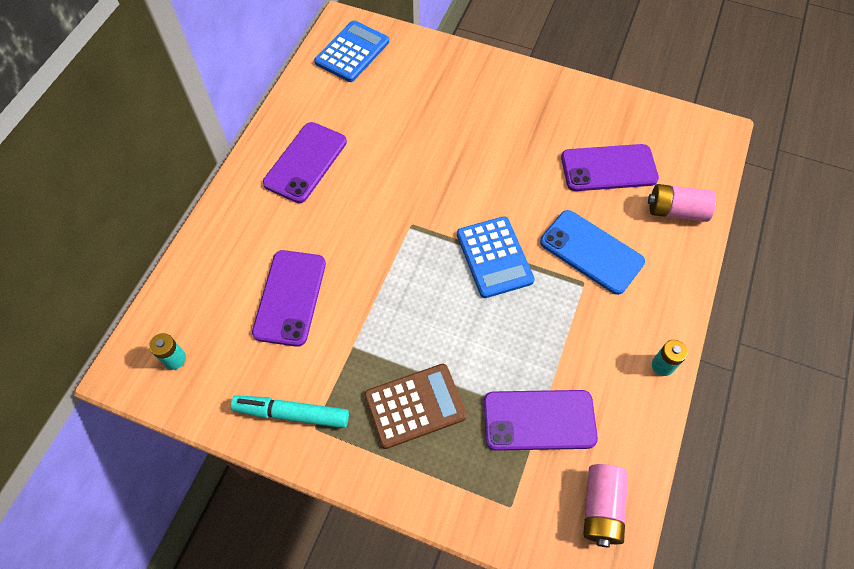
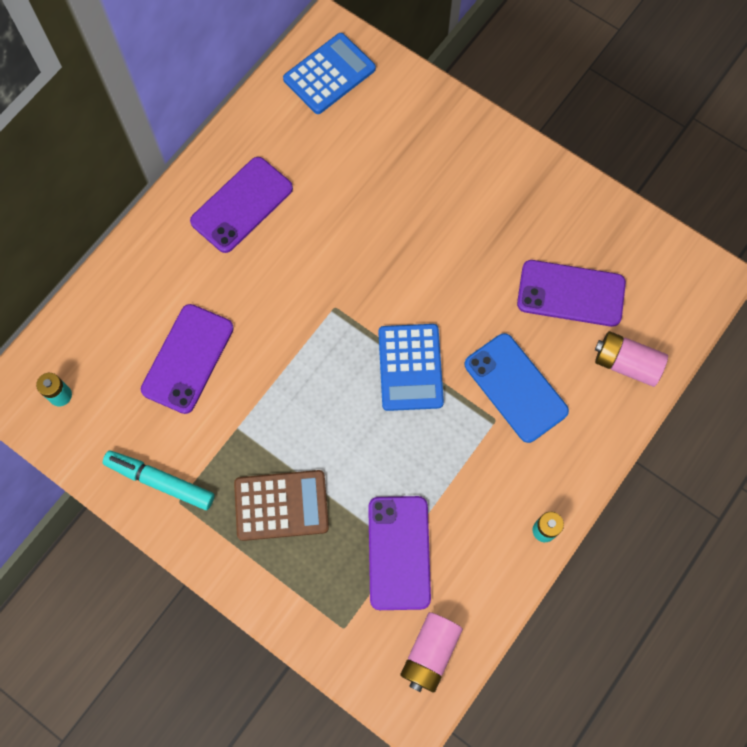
camera: 15 degrees right, 10 degrees up
purple phone [484,390,598,451] -> purple phone turned 75 degrees clockwise [368,496,431,610]

